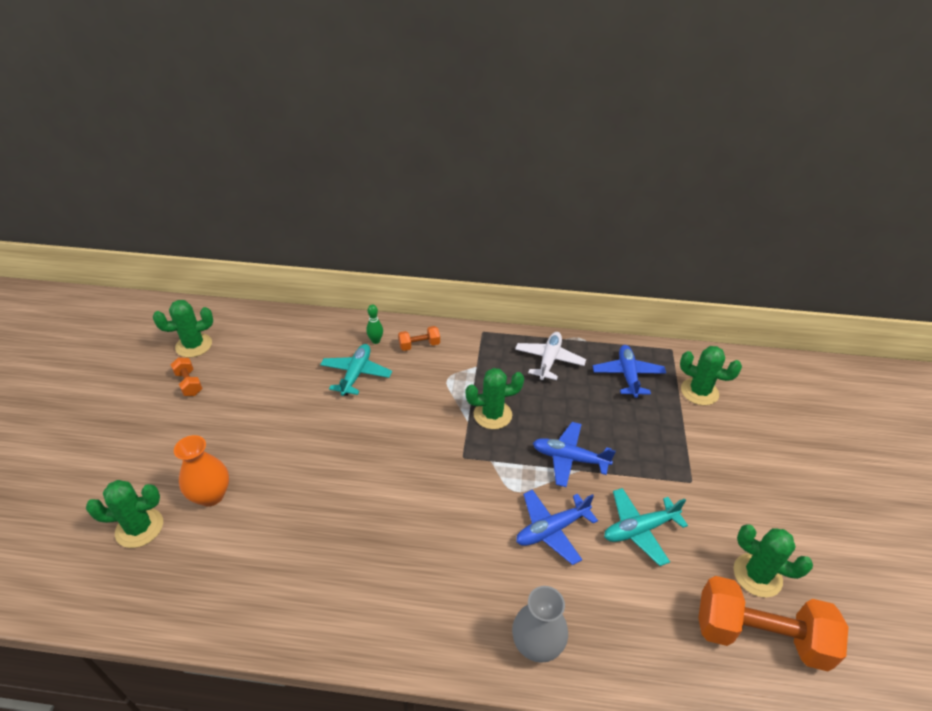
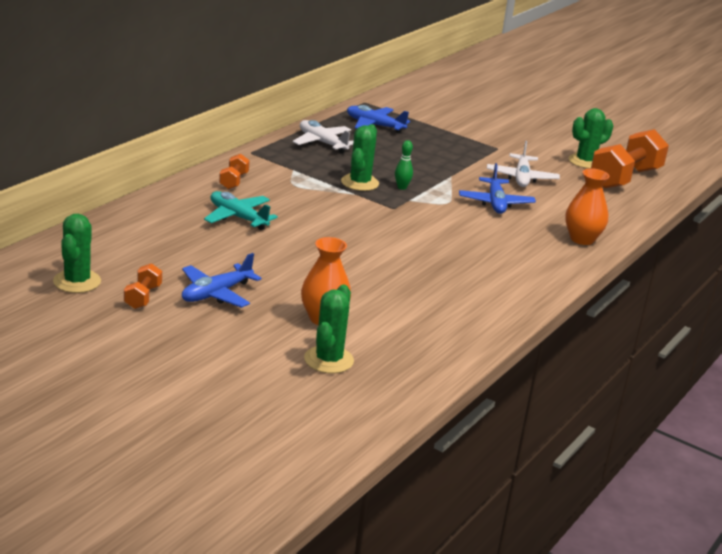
camera: 65 degrees left, 15 degrees down
orange dumbbell [171,357,203,396] -> orange dumbbell turned 75 degrees counterclockwise [124,263,162,309]
green bowling pin [366,305,383,344] -> green bowling pin moved to [395,140,413,190]
grey vase [512,586,568,663] -> orange vase [565,168,610,245]
blue plane [533,422,616,487] -> blue plane moved to [182,253,262,308]
turquoise plane [604,488,688,566] -> white plane [487,141,560,187]
green cactus [680,346,742,405] -> none

